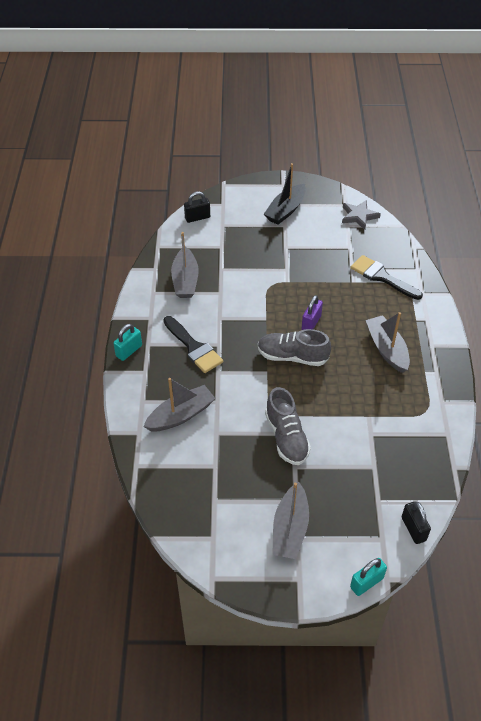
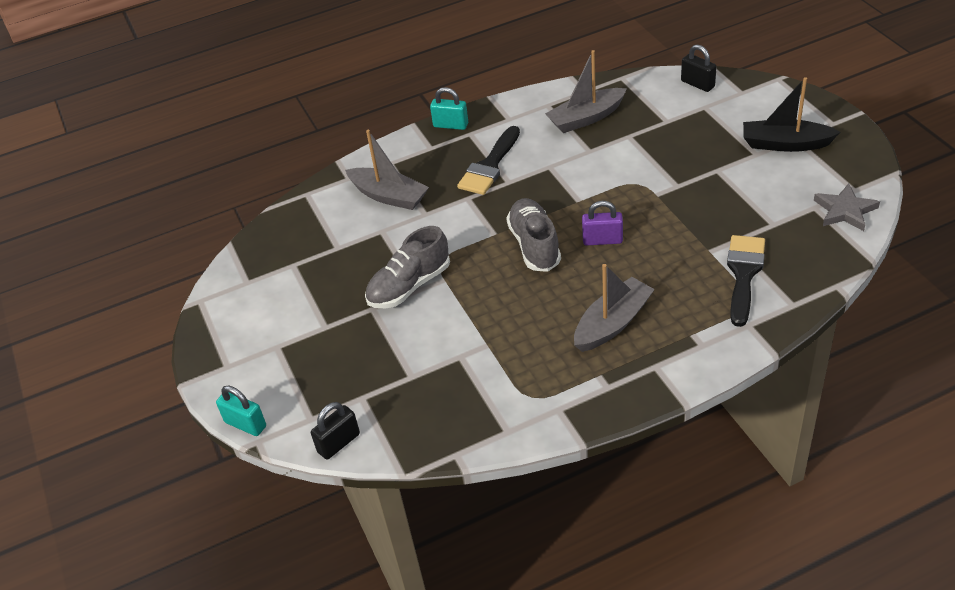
camera: 70 degrees right, 5 degrees down
grey boat [272,482,309,559] -> none

